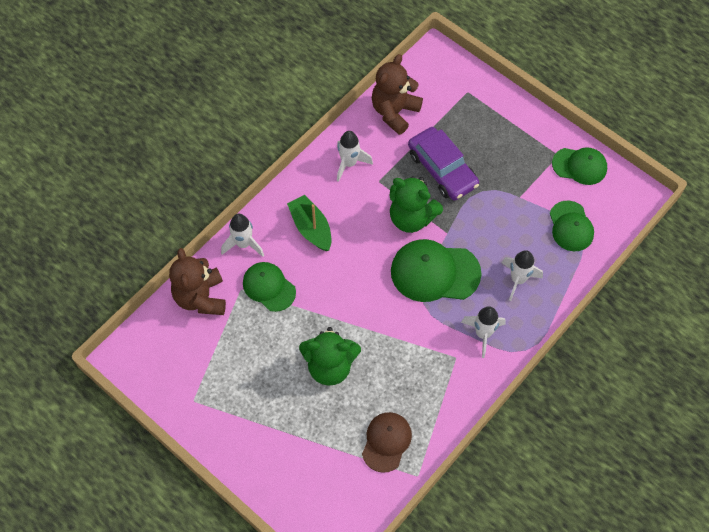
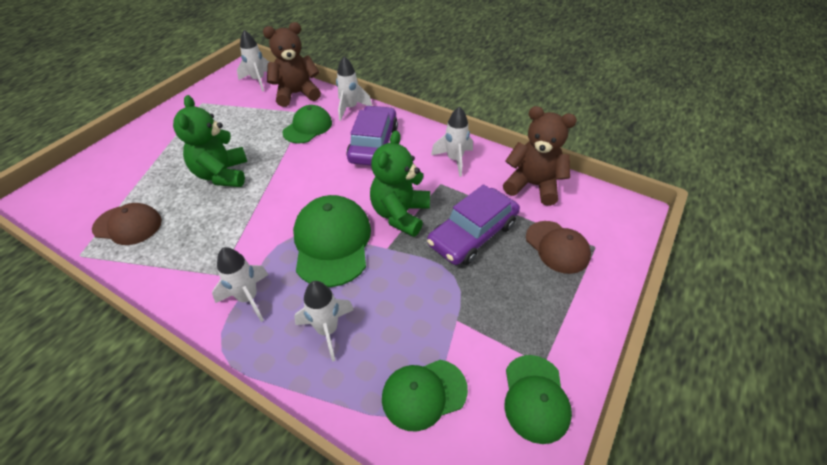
camera: 80 degrees right, 15 degrees down
green boat [287,195,332,251] -> purple car [346,105,398,166]
none -> white rocket [237,30,269,91]
none -> brown cap [526,221,591,274]

